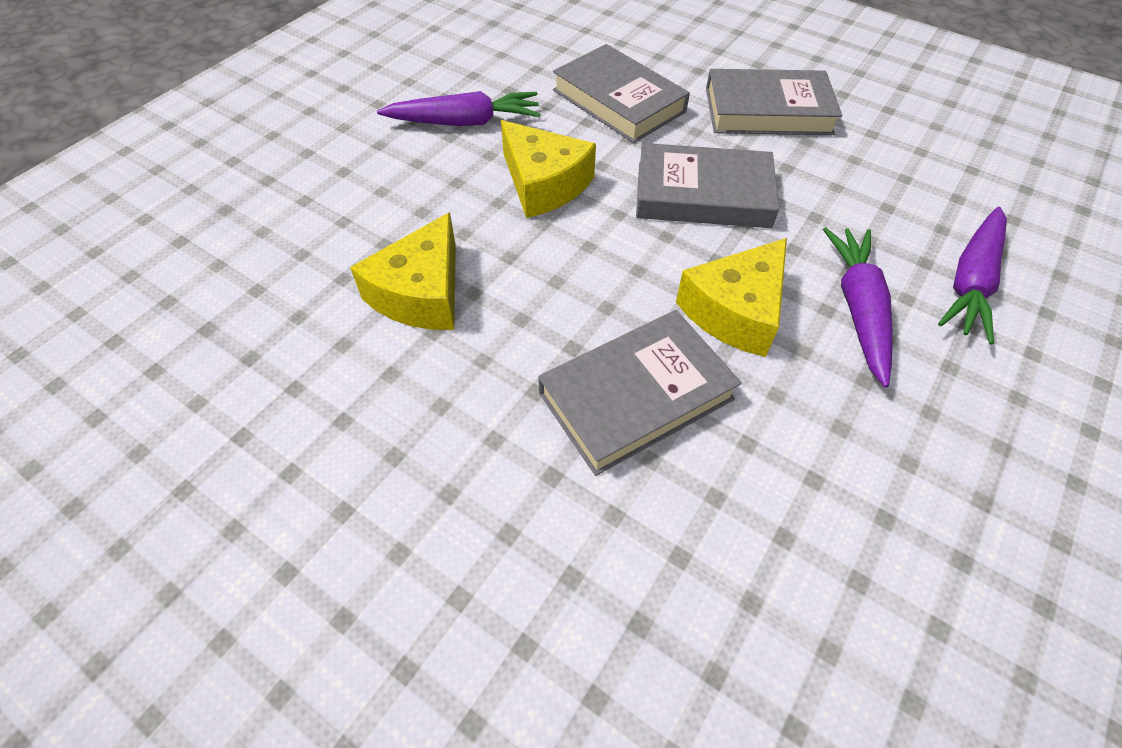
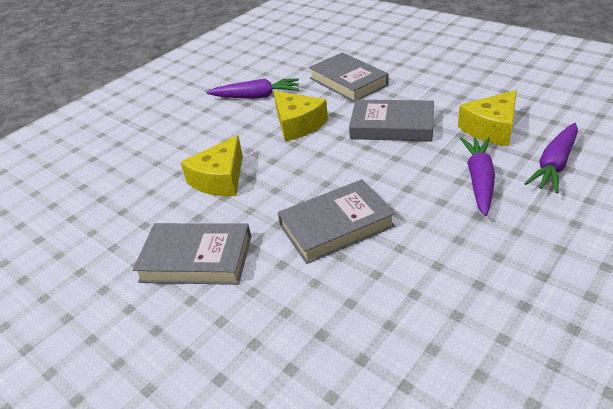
camera: 10 degrees right, 15 degrees down
yellow cheese [676,238,787,357] -> yellow cheese moved to [458,90,517,146]
grey book [706,69,842,135] -> grey book moved to [133,223,251,285]

